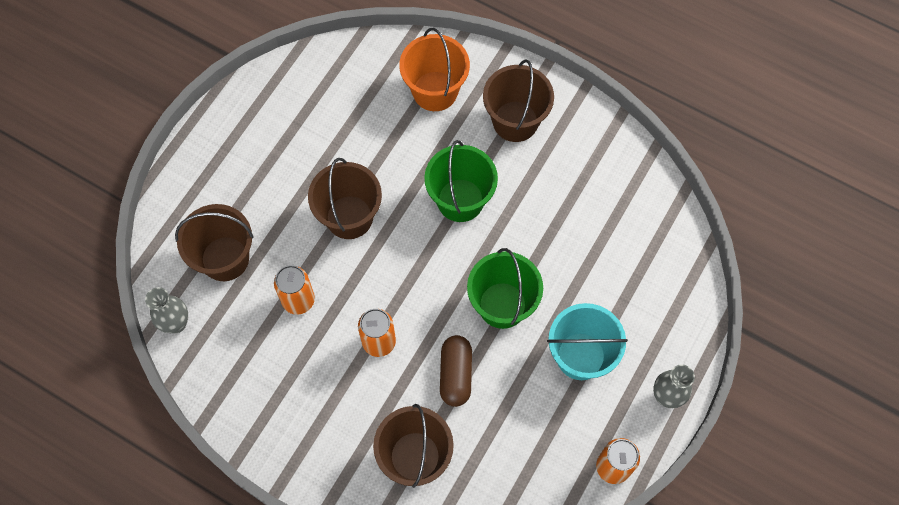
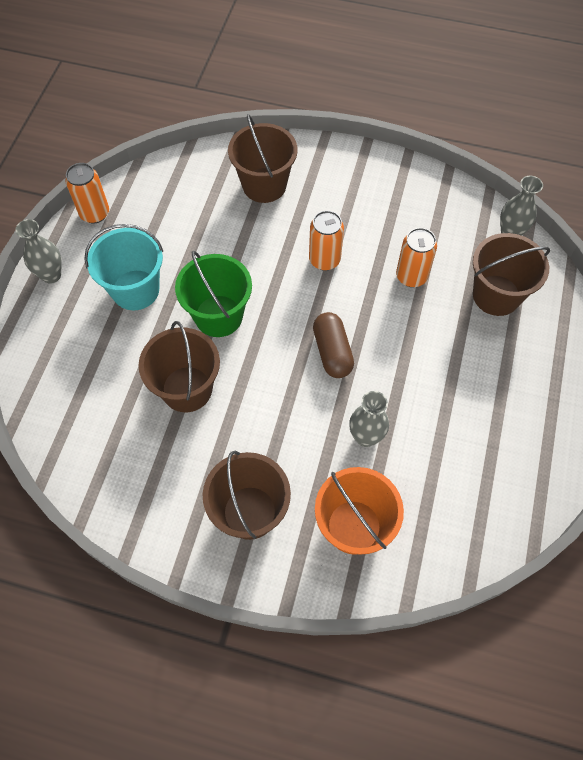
camera: 165 degrees right, 5 degrees down
brown bucket [308,158,382,239] -> brown bucket moved to [139,321,220,412]
green bucket [424,140,498,222] -> none
brown capsule [440,335,472,407] -> brown capsule moved to [313,312,354,378]
none -> grey vase [349,391,389,447]

